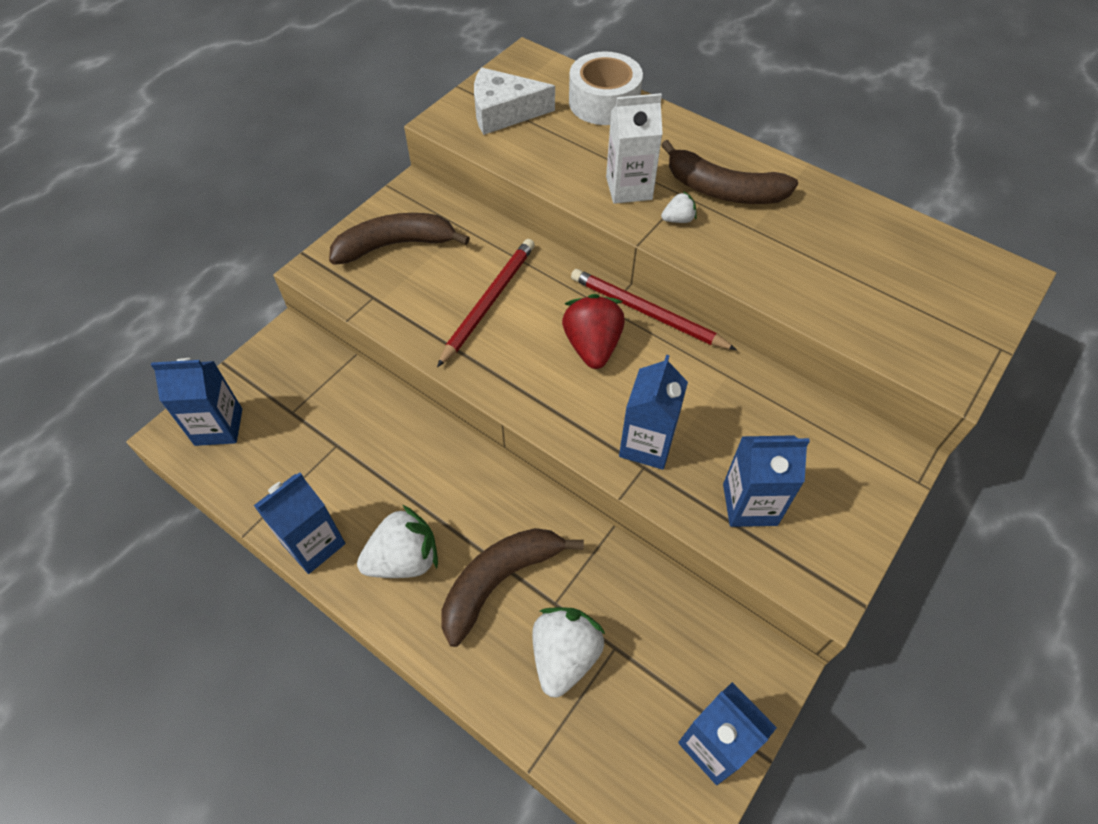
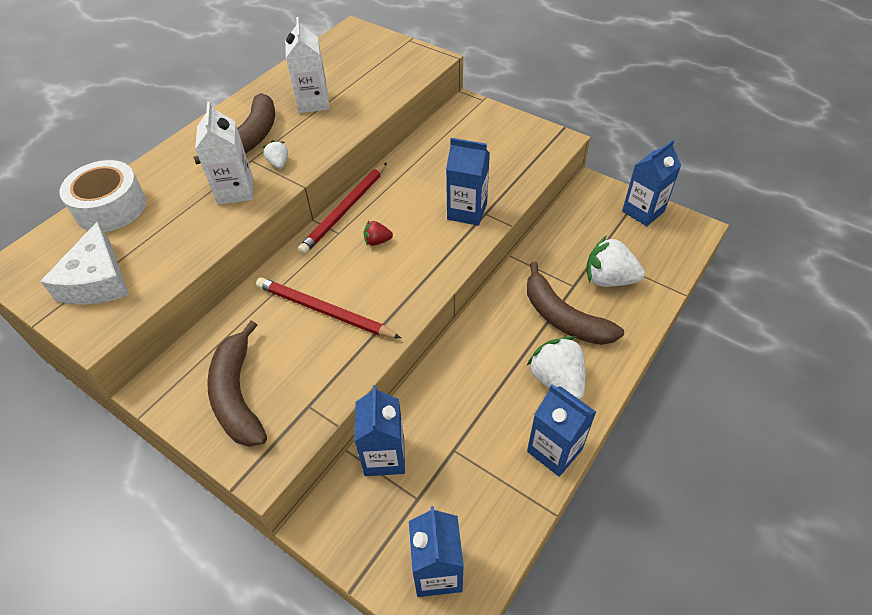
camera: 90 degrees left, 5 degrees down
red strawberry [562,294,625,369] -> red strawberry [364,221,393,246], size x0.50
blue carton [723,435,810,527] -> blue carton moved to [354,385,405,476]
none -> white carton [285,17,329,113]

